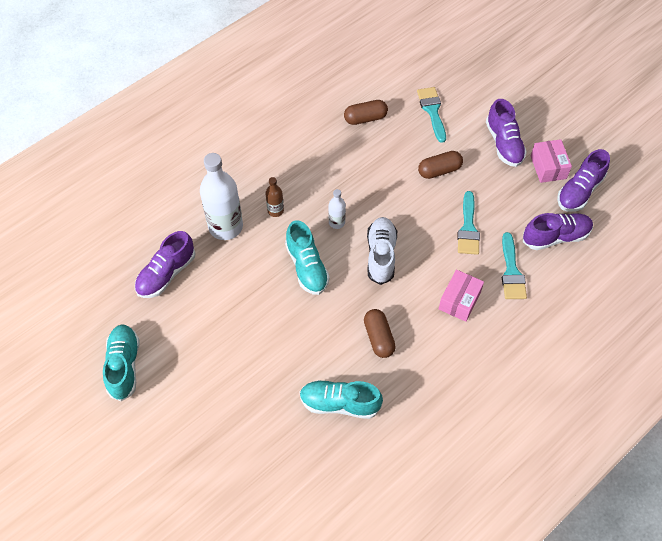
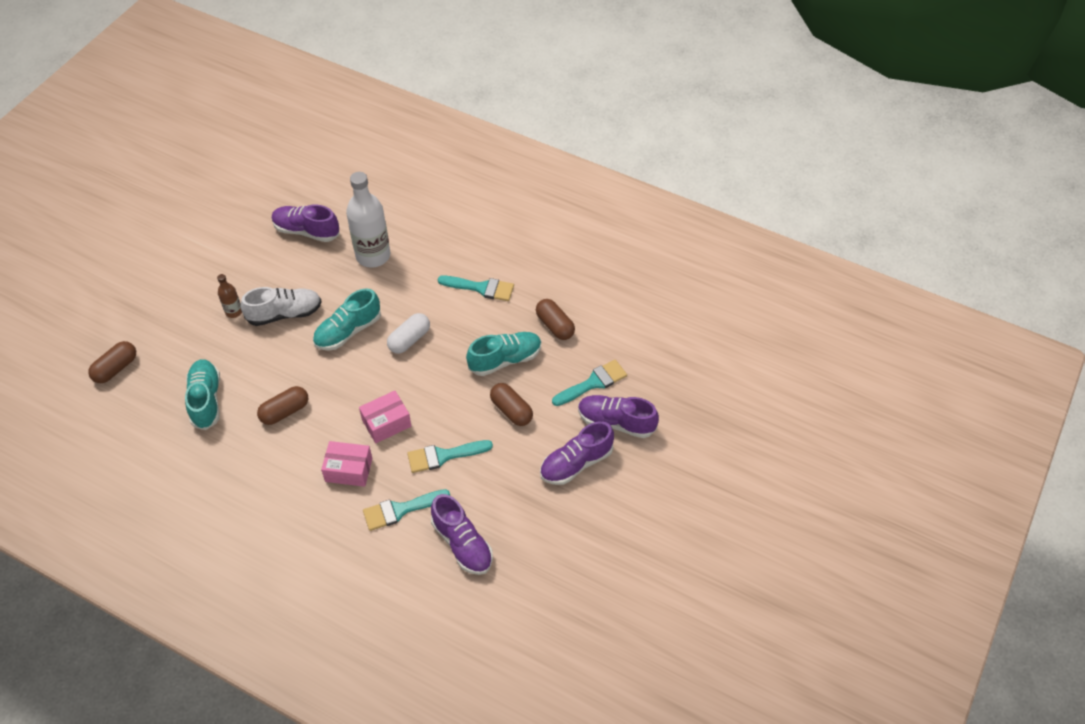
camera: 70 degrees right, 5 degrees down
turquoise shoe [103,324,140,401] -> turquoise shoe moved to [466,332,541,376]
brown bottle [265,177,284,217] -> brown bottle moved to [217,274,242,318]
white bottle [328,189,346,229] -> white capsule [387,313,430,354]
white shoe [367,217,397,285] -> white shoe moved to [241,287,322,326]
pink box [531,139,572,183] -> pink box moved to [359,390,411,443]
purple shoe [557,149,610,212] -> purple shoe moved to [578,395,659,438]
none -> brown capsule [88,341,136,383]
none -> turquoise brush [438,276,514,301]

